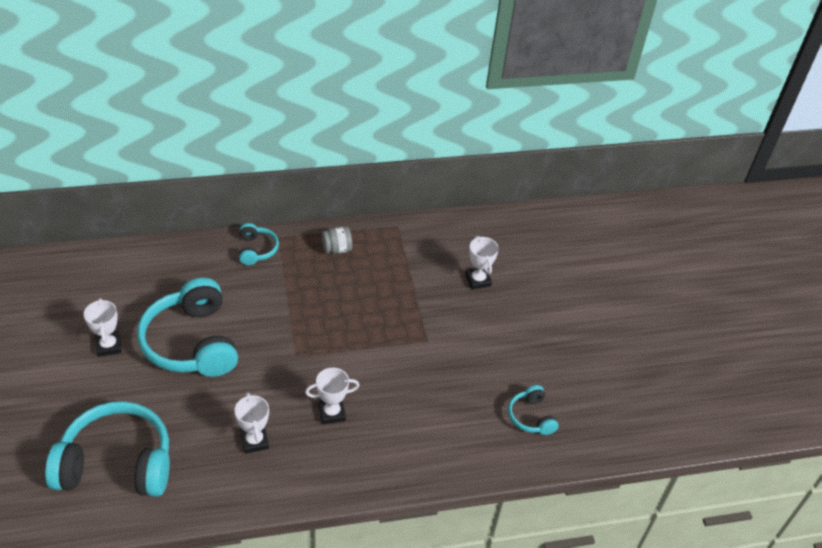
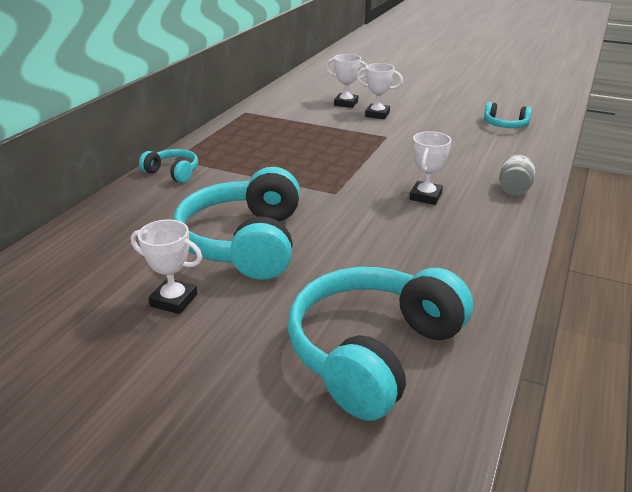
camera: 50 degrees left, 15 degrees down
turquoise headphones [138,278,238,377] -> turquoise headphones turned 75 degrees clockwise [173,167,300,280]
white trophy [235,392,269,454] -> white trophy moved to [357,63,403,119]
grey jar [322,226,352,254] -> grey jar moved to [499,155,535,196]

